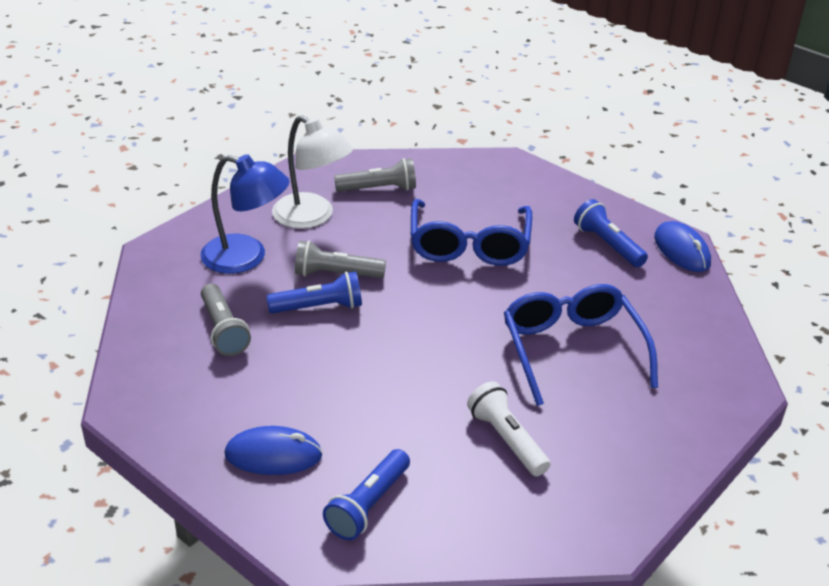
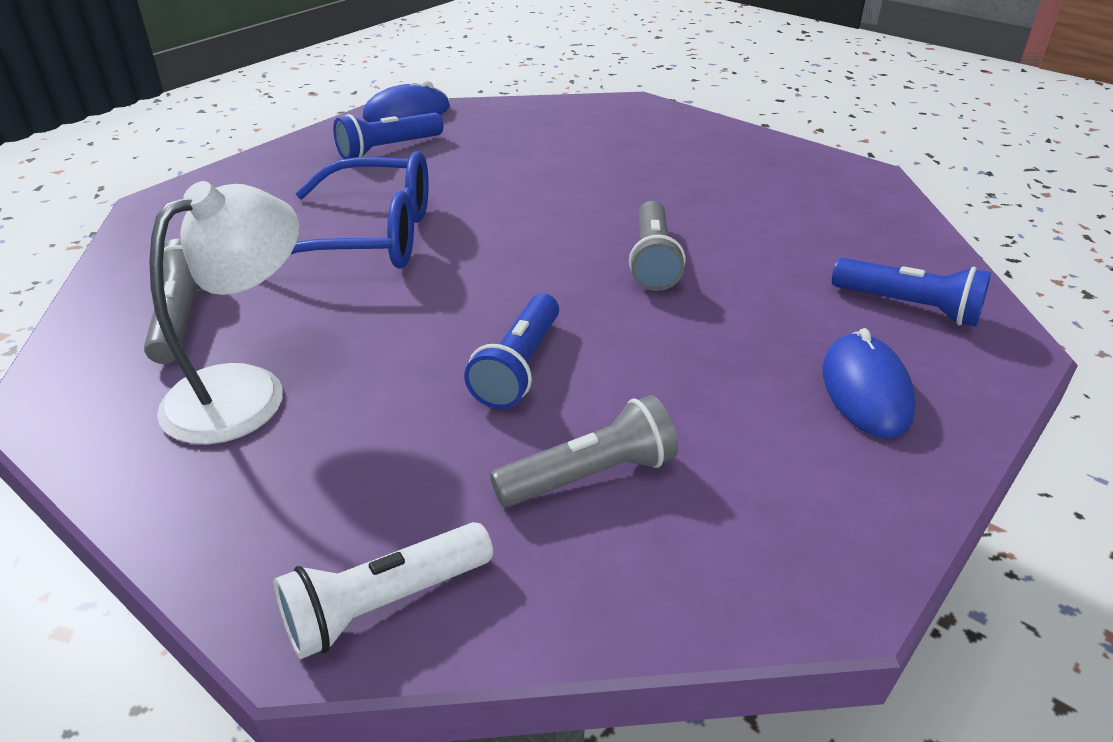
camera: 90 degrees left, 0 degrees up
blue lamp [200,154,290,274] -> none
blue flashlight [266,271,362,314] -> blue flashlight turned 150 degrees counterclockwise [464,293,559,409]
grey flashlight [295,240,386,278] -> grey flashlight moved to [629,201,686,291]
white flashlight [467,381,551,476] -> white flashlight moved to [274,522,493,659]
blue glasses [504,284,658,406] -> none

